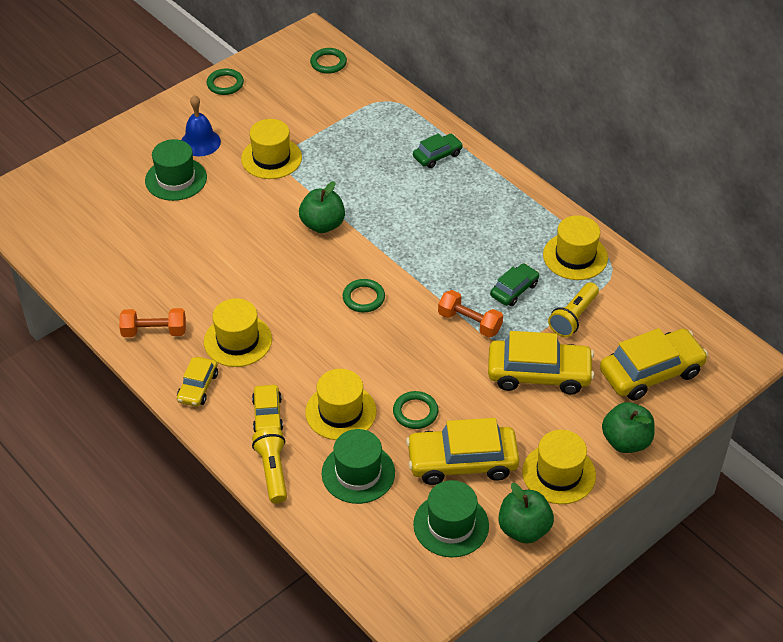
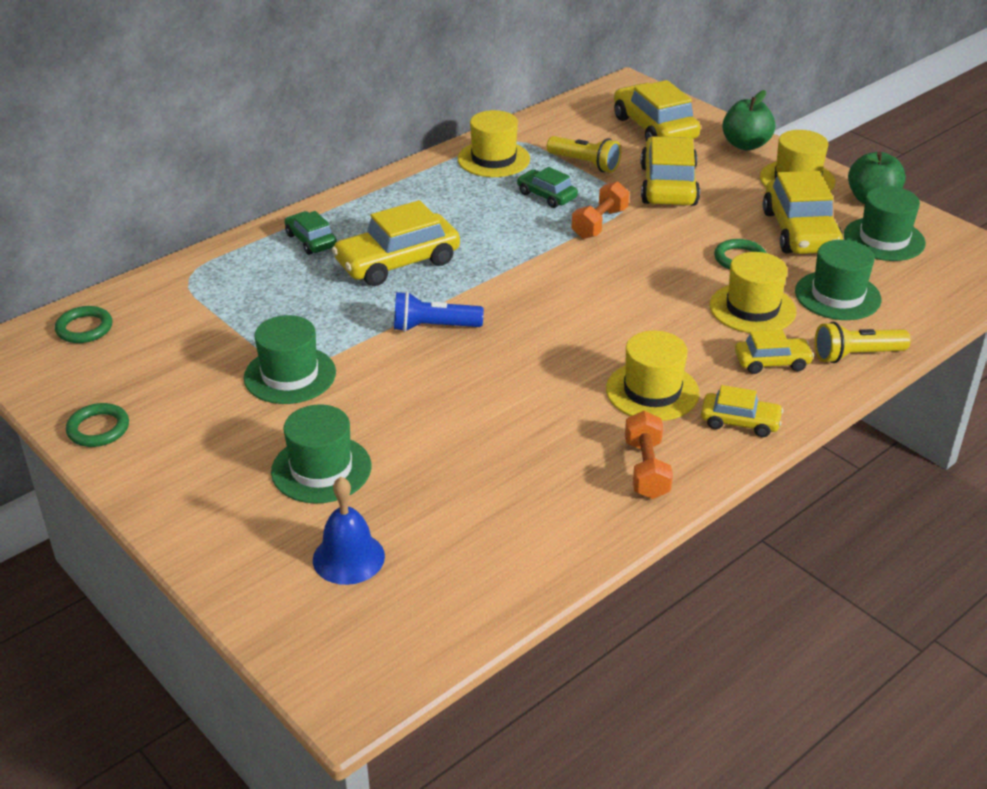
camera: 90 degrees left, 10 degrees down
blue bell [182,95,221,156] -> blue bell moved to [313,477,385,585]
yellow hat [241,119,302,179] -> green hat [244,315,336,404]
green apple [299,181,345,233] -> blue flashlight [394,291,484,332]
green ring [343,279,385,312] -> none
none -> yellow car [332,200,460,286]

